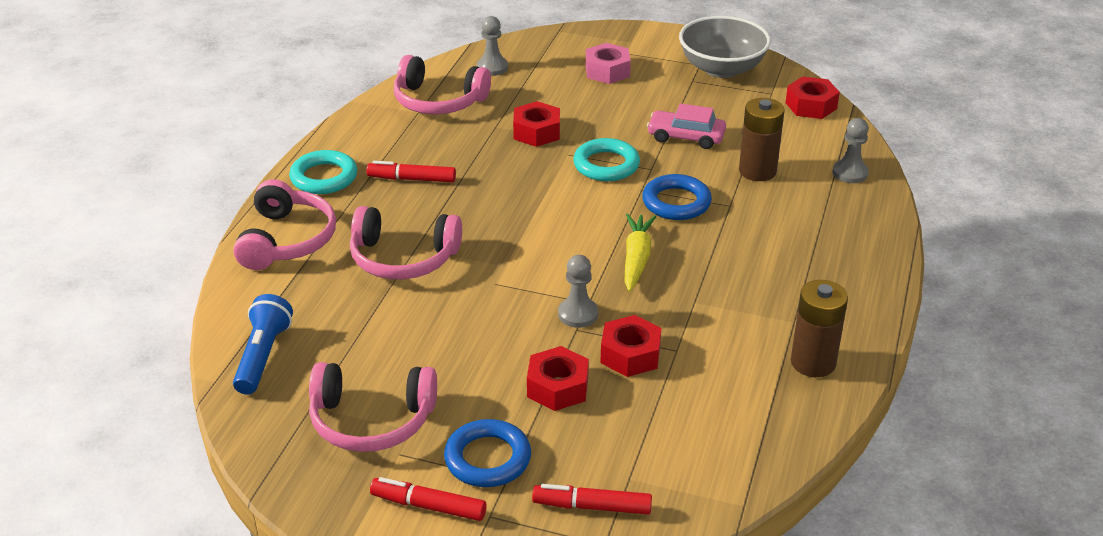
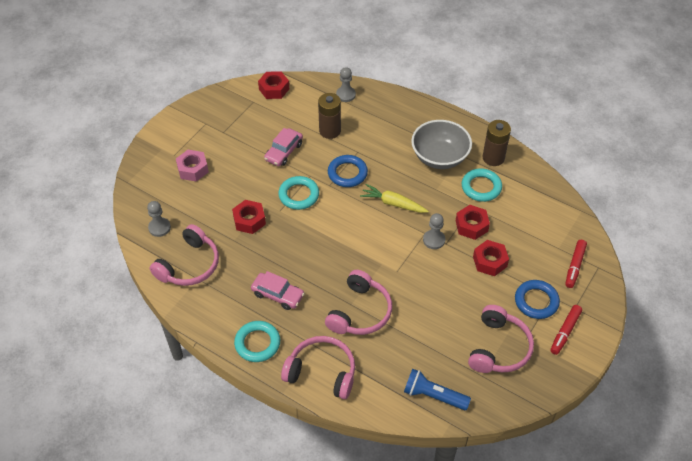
camera: 75 degrees left, 15 degrees up
red marker [366,161,456,182] -> pink car [251,271,305,310]
grey bowl [679,16,771,78] -> grey bowl moved to [411,120,472,169]
none -> turquoise ring [462,168,502,202]

